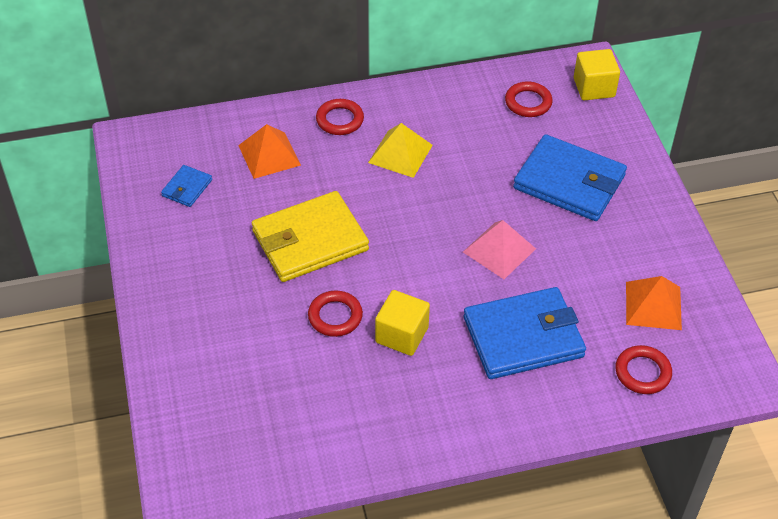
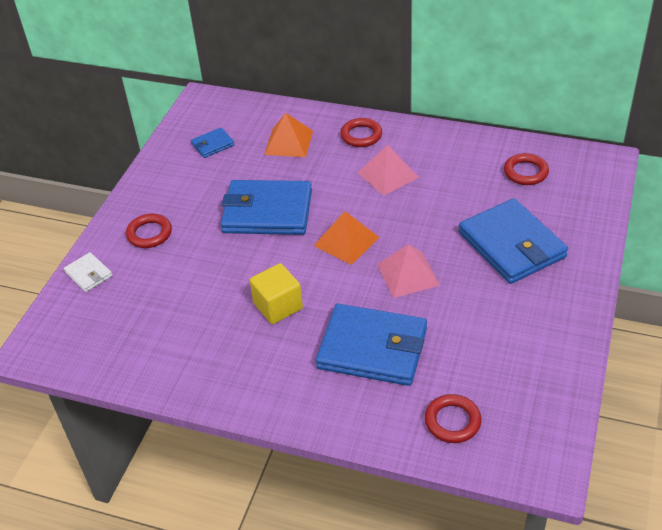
camera: 35 degrees right, 5 degrees down
yellow wallet [252,191,369,282] -> blue wallet [221,180,312,235]
red ring [308,291,363,337] -> red ring moved to [126,214,172,248]
yellow pyramid [368,123,433,178] -> pink pyramid [358,145,419,196]
yellow cube [574,49,620,100] -> none
orange pyramid [626,276,682,330] -> orange pyramid moved to [314,211,380,265]
none -> white wallet [64,252,113,292]

